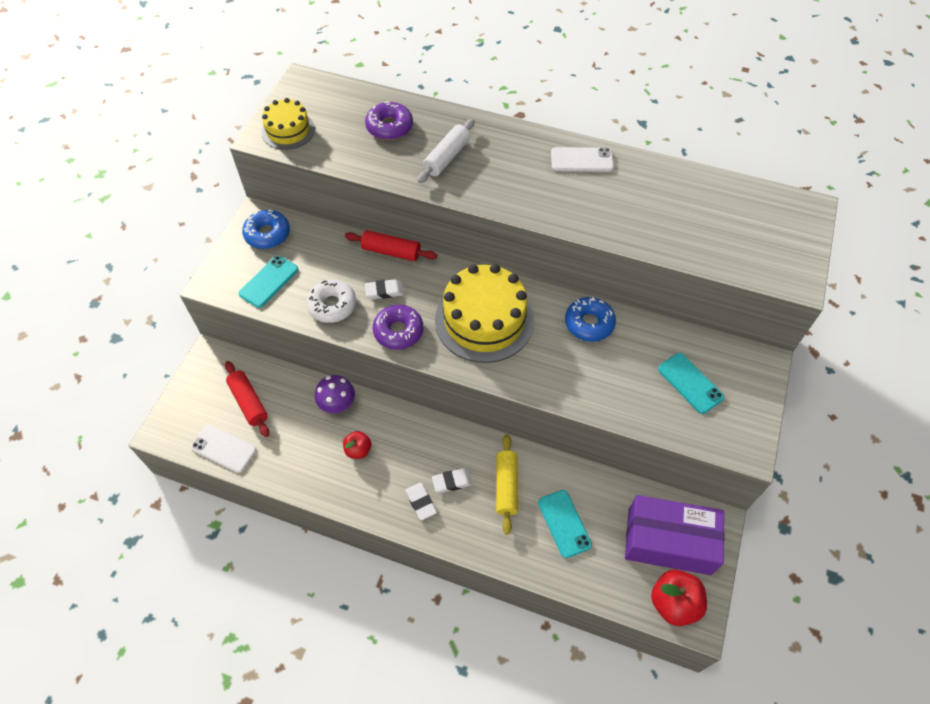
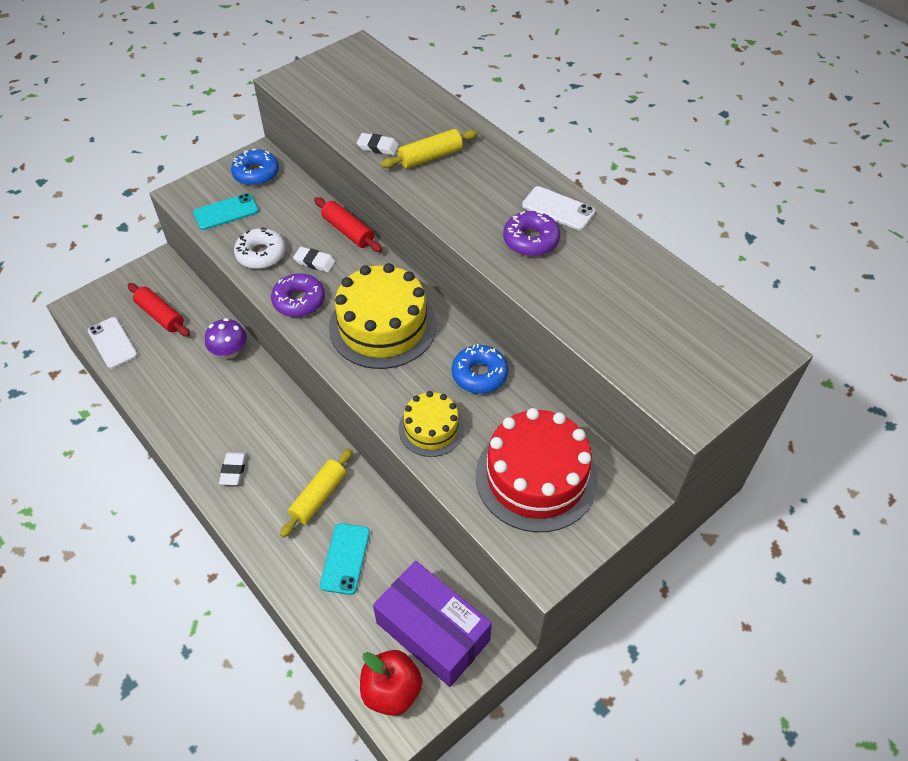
camera: 30 degrees right, 5 degrees down
red rolling pin [225,361,269,437] -> red rolling pin turned 45 degrees counterclockwise [128,283,190,337]
yellow cake [261,98,315,150] -> yellow cake moved to [399,391,464,457]
red apple [343,431,371,459] -> none
purple donut [365,101,413,140] -> purple donut moved to [503,211,560,256]
white rolling pin [417,119,475,183] -> yellow rolling pin [381,129,478,169]
white eraser [432,468,473,493] -> white eraser moved to [357,133,399,155]
turquoise phone [658,353,724,414] -> red cake [476,408,598,532]

